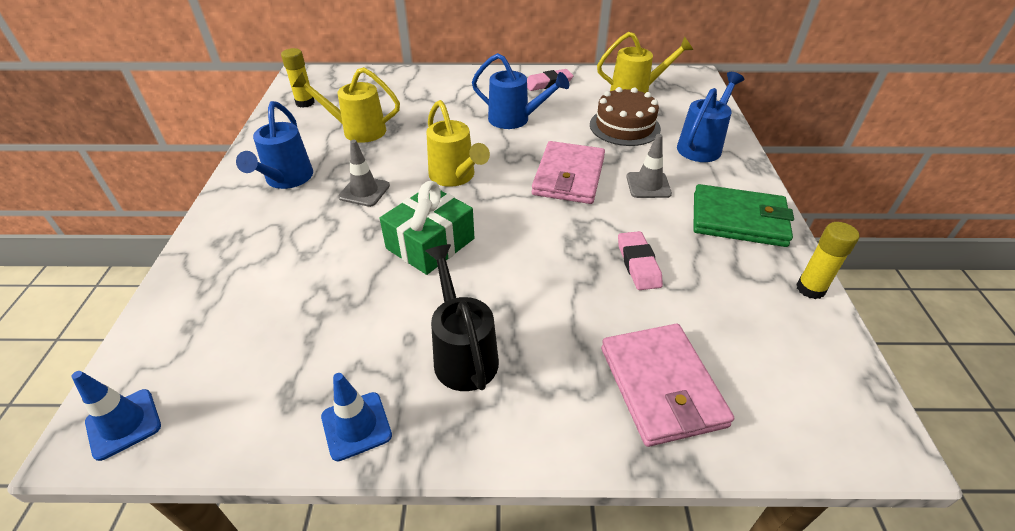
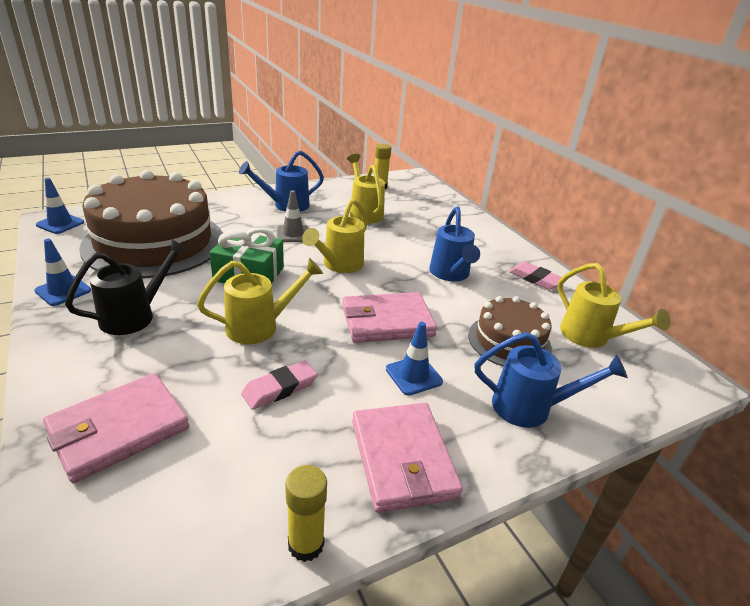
camera: 60 degrees right, 10 degrees down
grey traffic cone [626,134,672,198] -> blue traffic cone [386,322,443,396]
green wallet [693,184,794,247] -> pink wallet [352,403,463,513]
none -> brown cake [79,170,223,278]
none -> yellow watering can [197,258,323,344]

